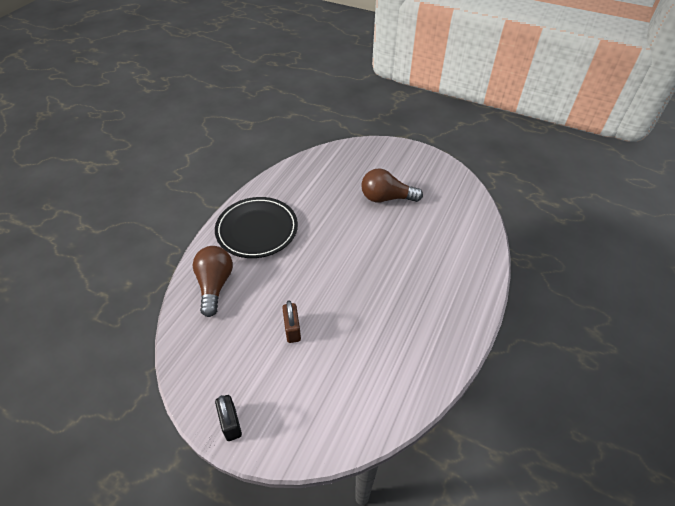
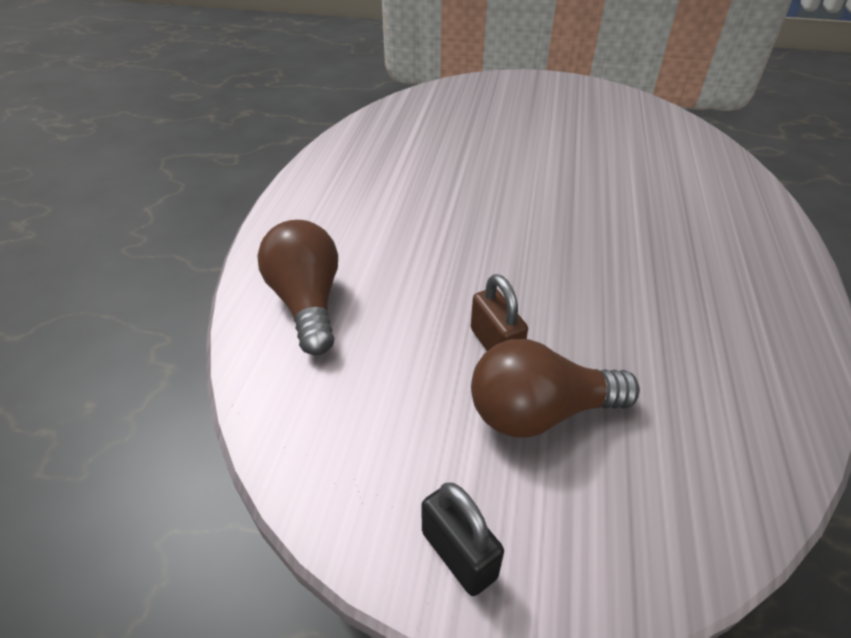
camera: 15 degrees left, 5 degrees down
black plate [215,197,298,258] -> none
brown light bulb [361,168,423,202] -> brown light bulb moved to [471,339,640,438]

